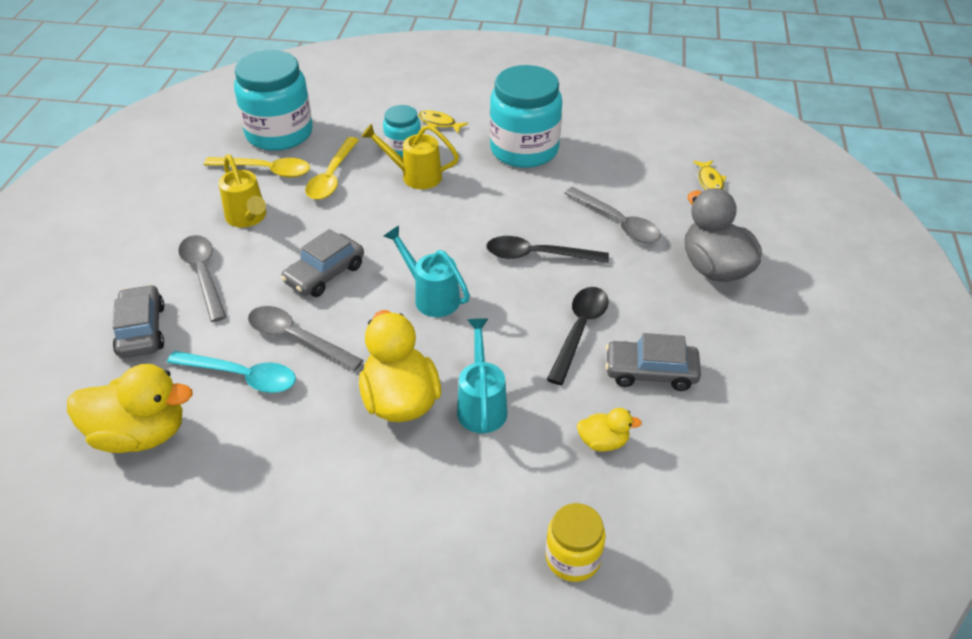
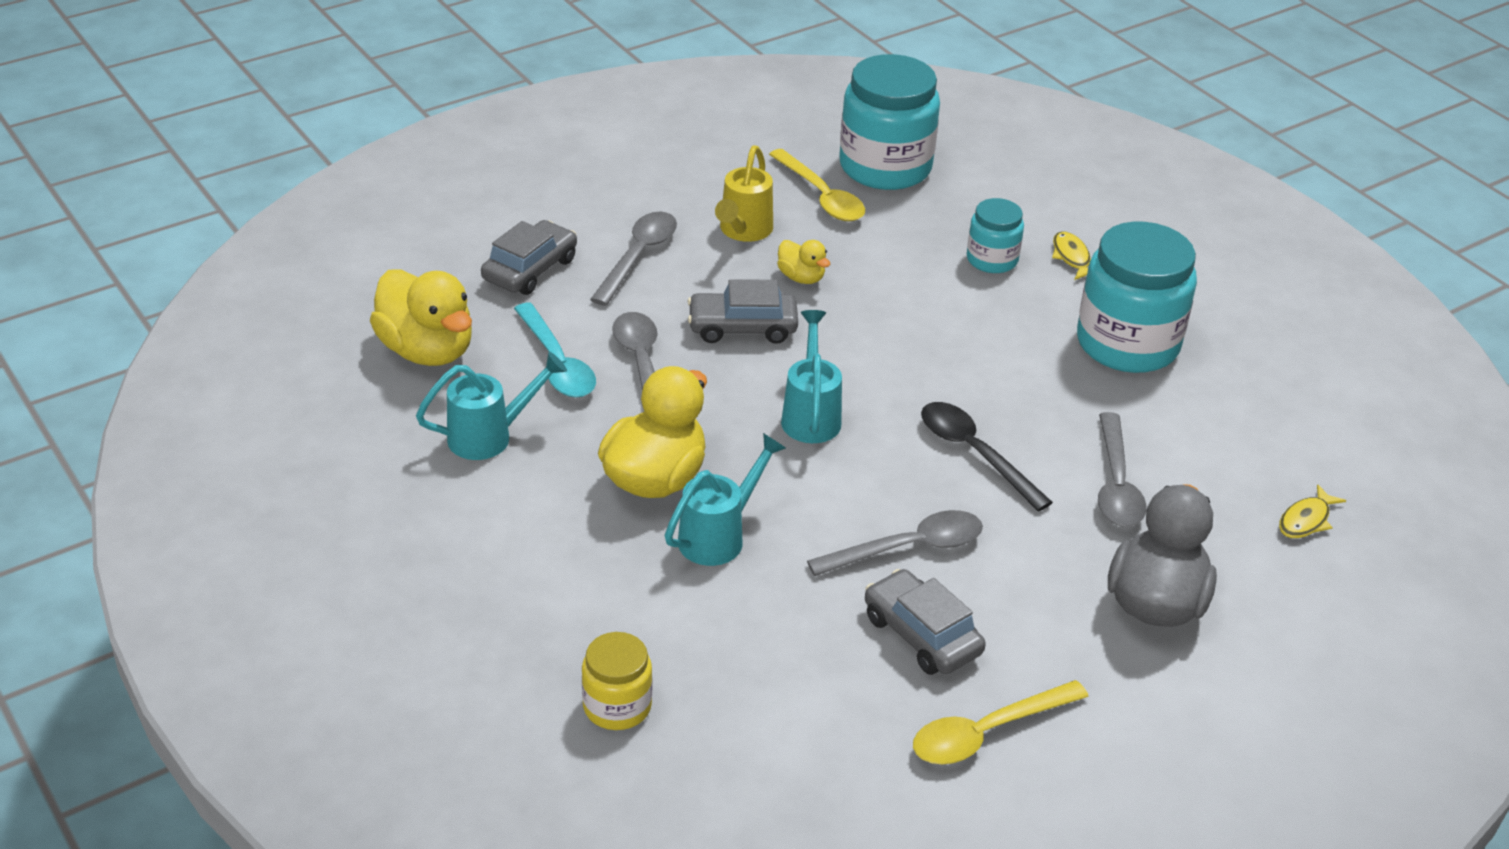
camera: 45 degrees right, 5 degrees down
yellow spoon [305,137,359,200] -> yellow spoon moved to [913,680,1089,764]
yellow watering can [361,123,459,189] -> none
black spoon [547,287,609,385] -> grey spoon [807,510,983,576]
yellow duck [577,408,642,452] -> yellow duck moved to [777,240,830,284]
none -> turquoise watering can [416,352,567,460]

